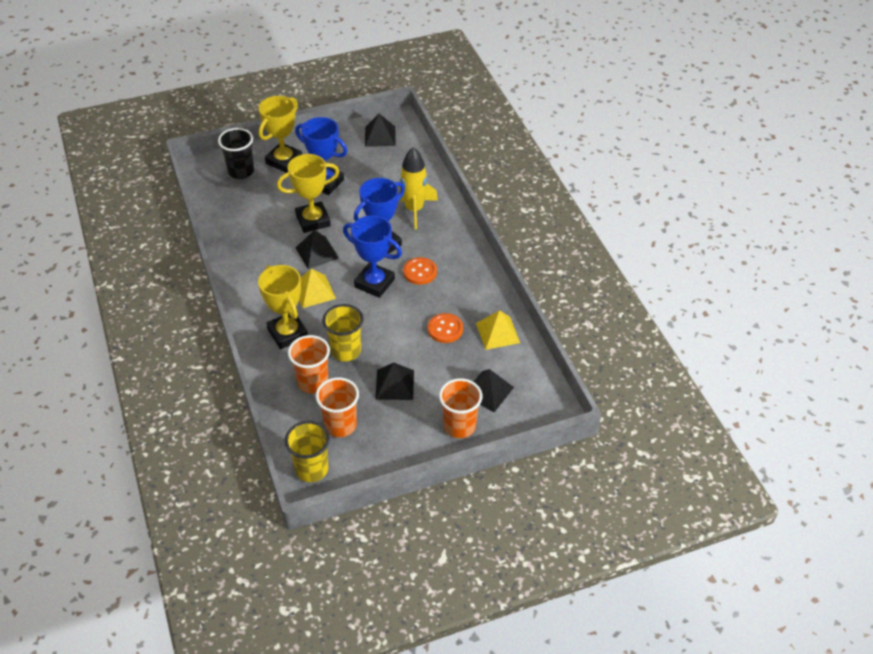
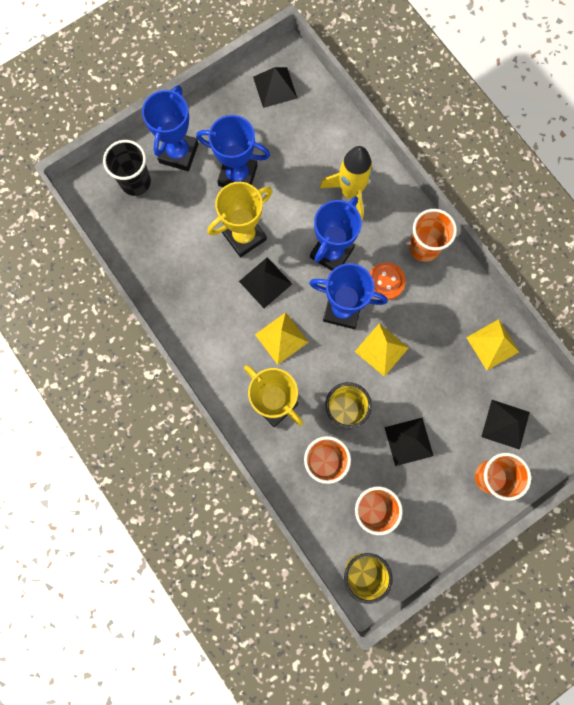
camera: 15 degrees left, 30 degrees up
yellow trophy [259,96,302,173] -> blue trophy [142,85,199,171]
orange button [428,313,463,343] -> none
none -> yellow pyramid [355,323,409,377]
none -> orange cup [409,209,457,262]

